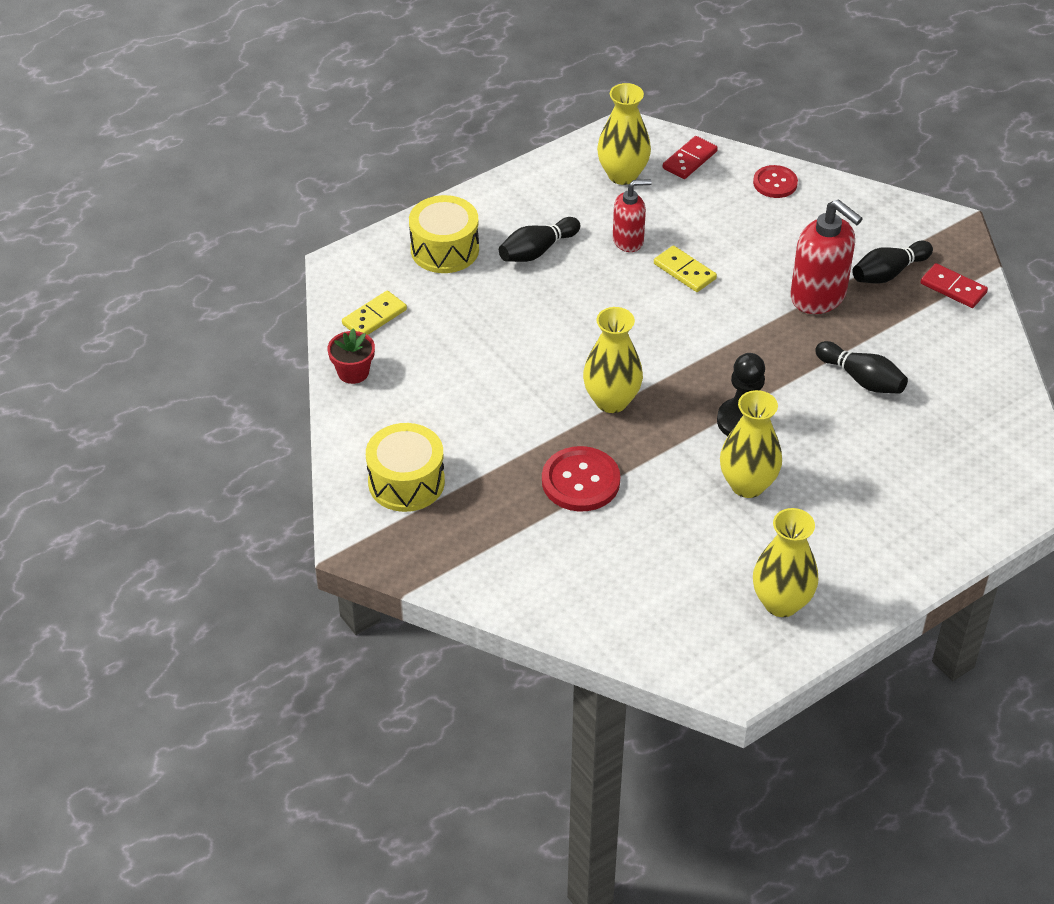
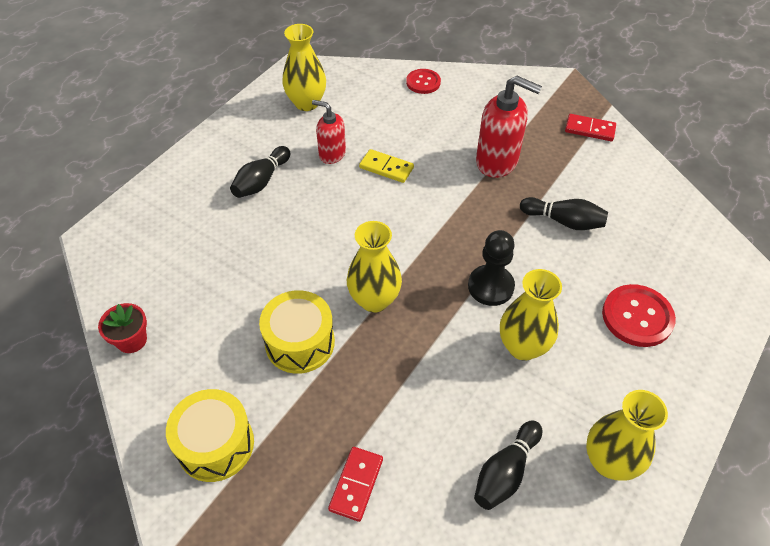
camera: 20 degrees left, 5 degrees up
yellow domino [342,291,407,335] -> none
yellow drum [409,195,479,273] -> yellow drum moved to [259,290,335,374]
red button [542,446,620,512] -> red button moved to [602,284,676,347]
red soap dispenser [613,179,652,252] -> red soap dispenser turned 120 degrees counterclockwise [312,100,346,164]
red domino [663,136,718,179] -> red domino moved to [328,447,383,522]
black bowling pin [852,241,933,284] -> black bowling pin moved to [474,420,542,510]

